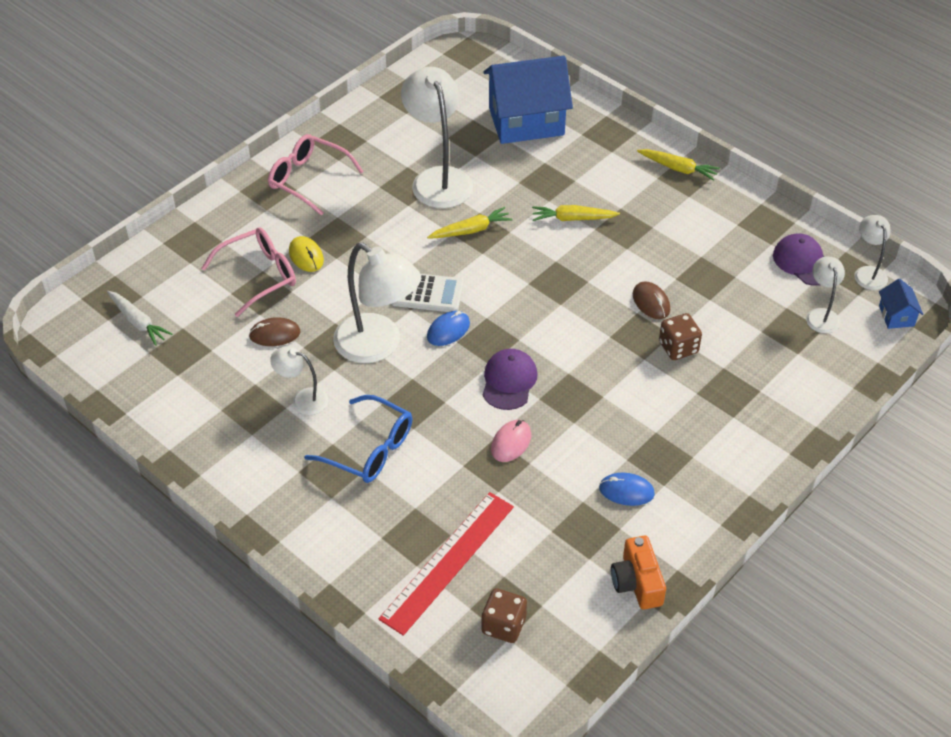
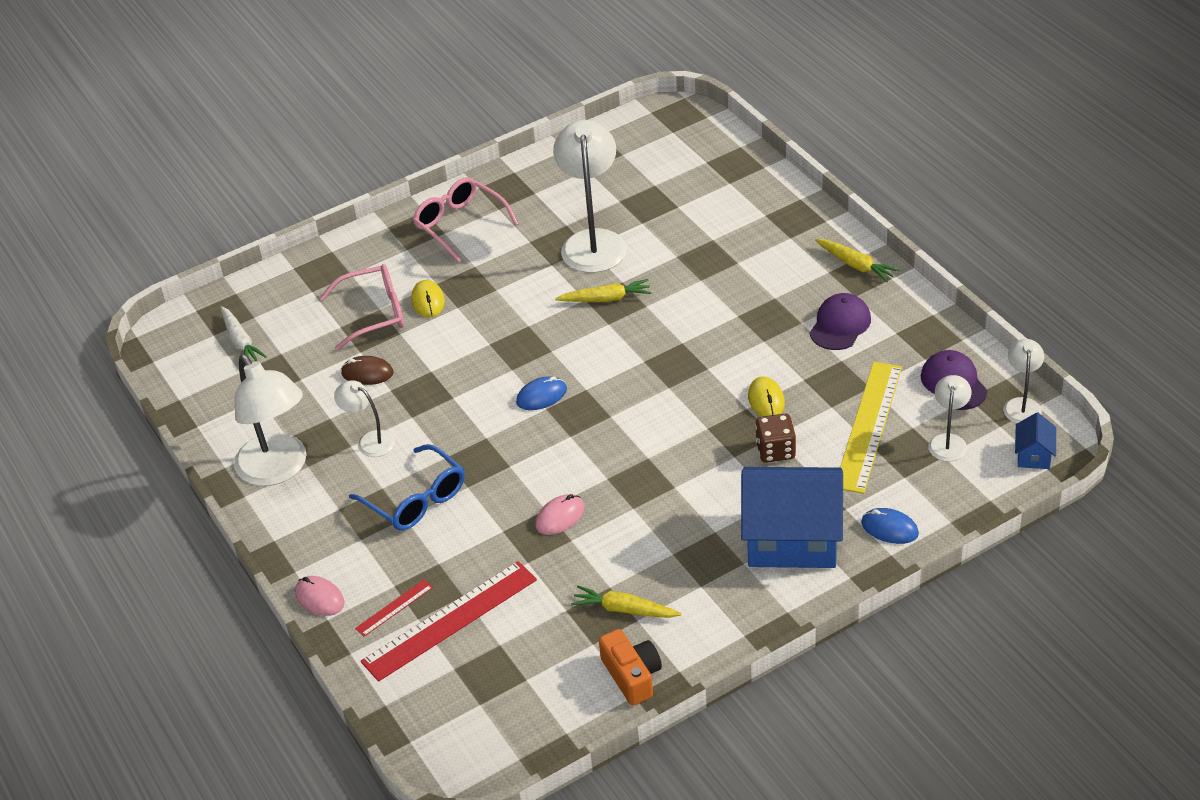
camera: 20 degrees right, 5 degrees down
white lamp [333,243,421,363] -> white lamp moved to [234,355,306,486]
white calculator [392,274,464,312] -> none
brown dice [482,588,527,643] -> none
blue house [483,56,573,144] -> blue house moved to [741,467,843,568]
purple cap [483,349,537,410] -> purple cap moved to [810,293,871,350]
yellow carrot [532,205,620,221] -> yellow carrot moved to [571,586,682,618]
blue mouse [599,473,655,506] -> blue mouse moved to [861,508,919,544]
orange camera [611,536,666,610] -> orange camera turned 150 degrees clockwise [599,629,662,706]
brown mouse [633,281,670,319] -> yellow mouse [748,377,785,416]
none -> pink mouse [295,576,345,616]
none -> red ruler [355,579,433,637]
none -> yellow ruler [840,362,902,494]

